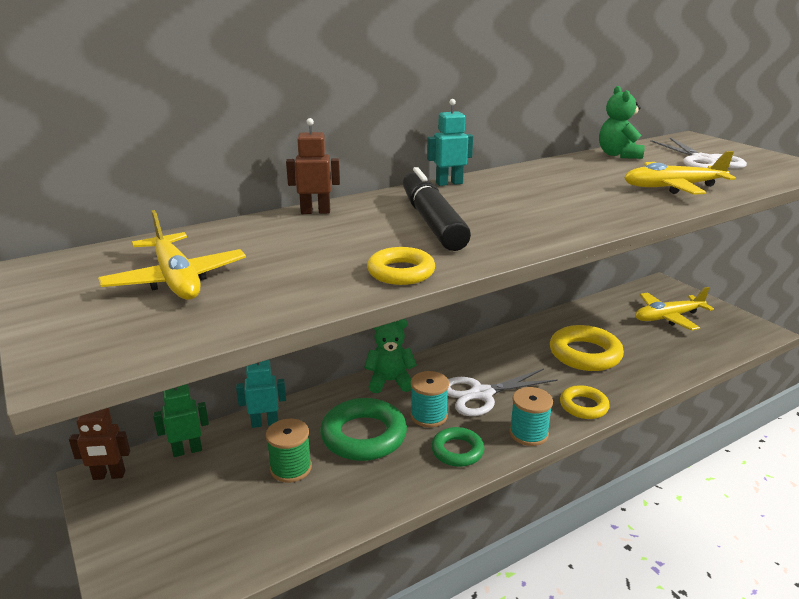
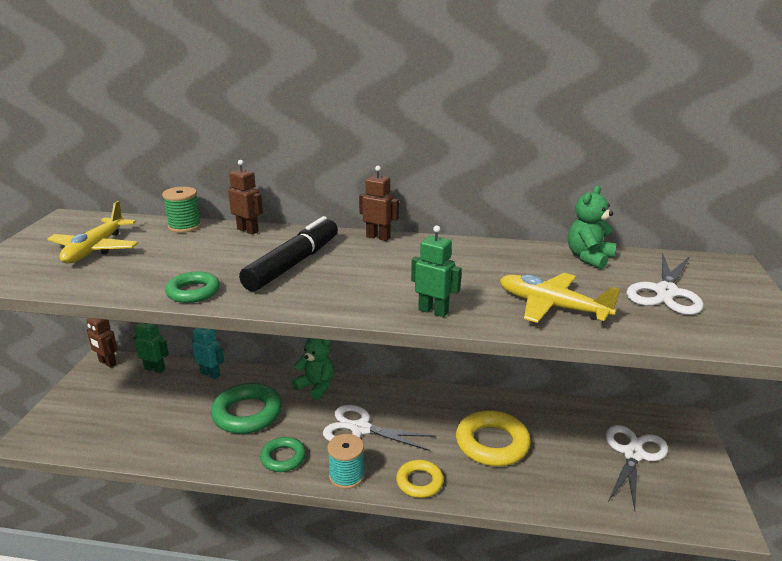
camera: 40 degrees right, 0 degrees up
green spool [266,419,312,483] -> green spool moved to [162,187,201,233]
yellow ring [367,247,435,285] -> green ring [165,271,220,303]
turquoise spool [410,371,449,427] -> none
turquoise robot [427,99,473,186] -> brown robot [359,166,399,241]
yellow plane [635,287,714,331] -> white scissors [606,425,668,510]
none -> green robot [411,225,462,317]

